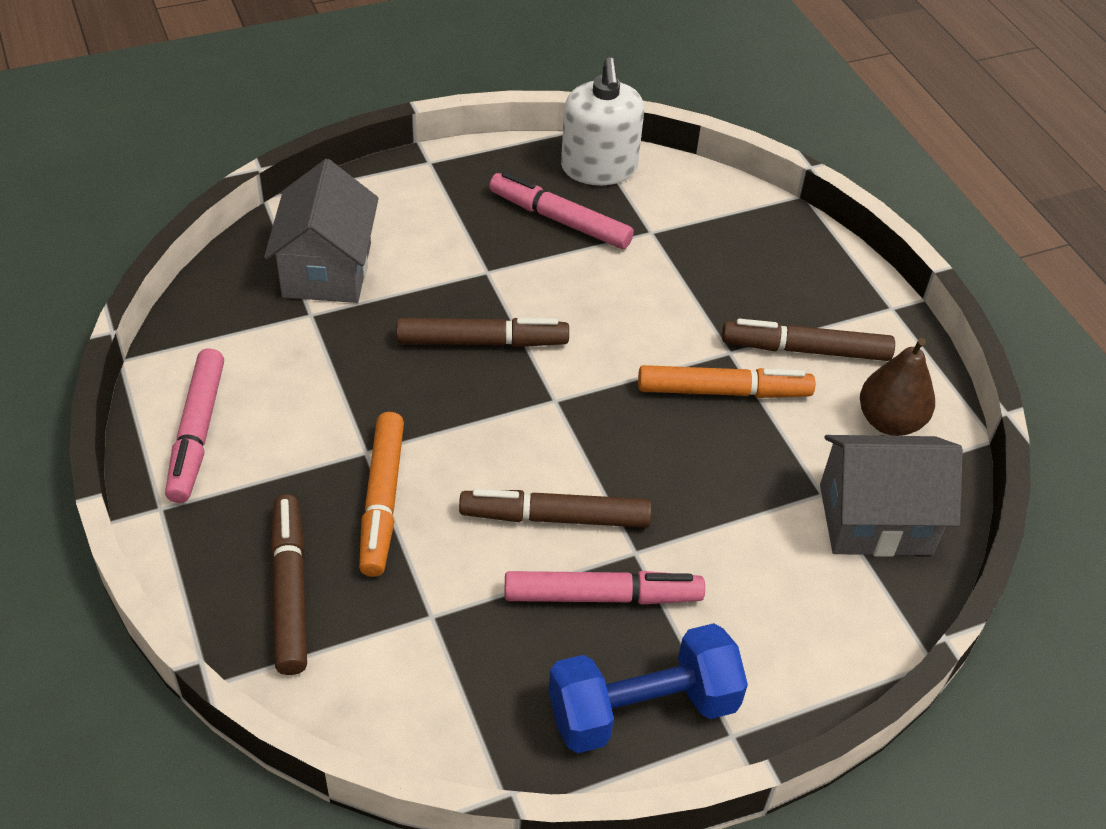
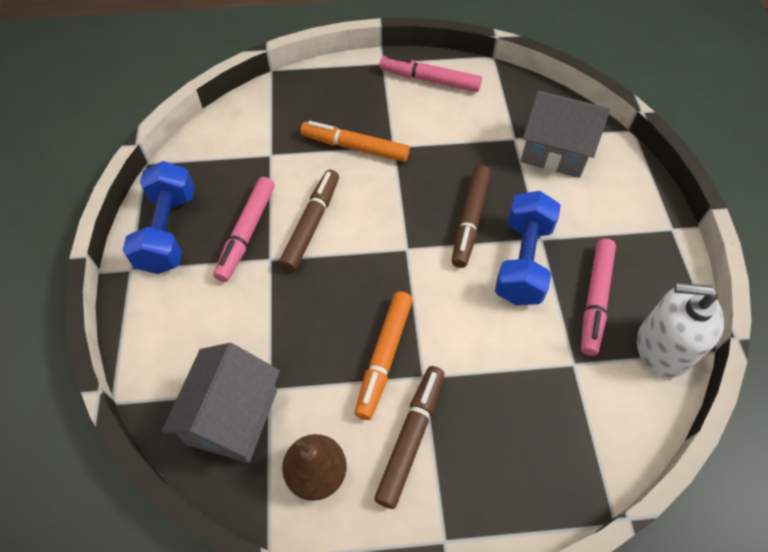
camera: 110 degrees right, 10 degrees up
brown marker [270,495,307,675] -> none
pink marker [489,172,634,249] -> pink marker turned 150 degrees clockwise [581,238,616,356]
none -> blue dumbbell [495,191,561,305]

